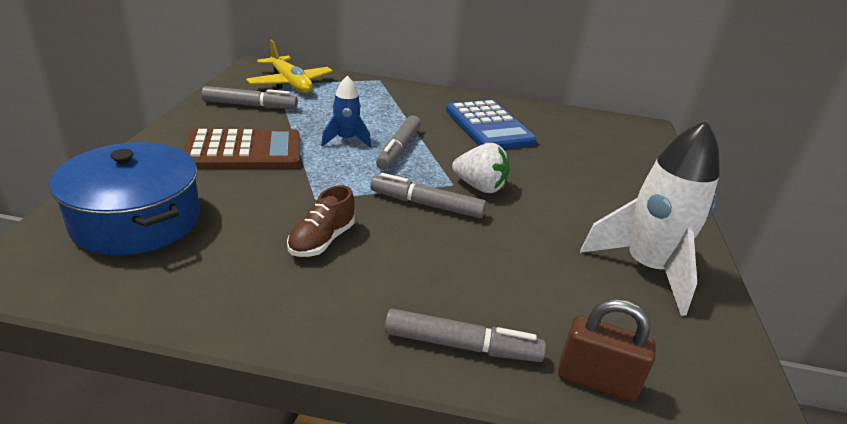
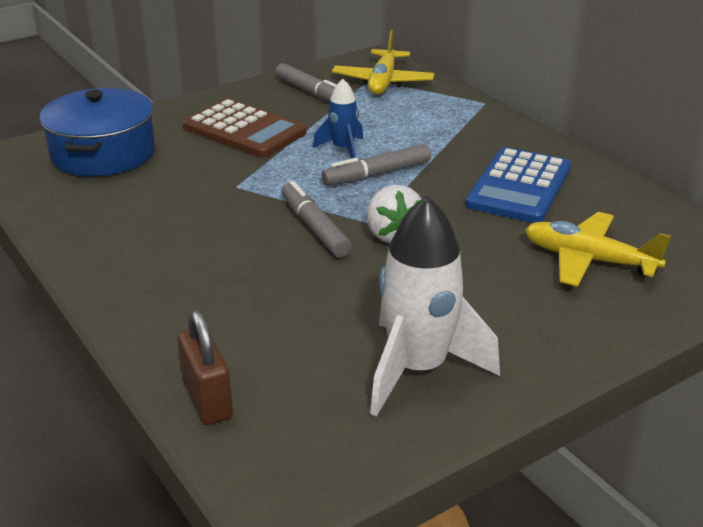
camera: 50 degrees right, 0 degrees up
brown shoe [287,185,355,257] -> none
grey marker [384,308,546,362] -> none
none -> yellow plane [525,212,671,287]

